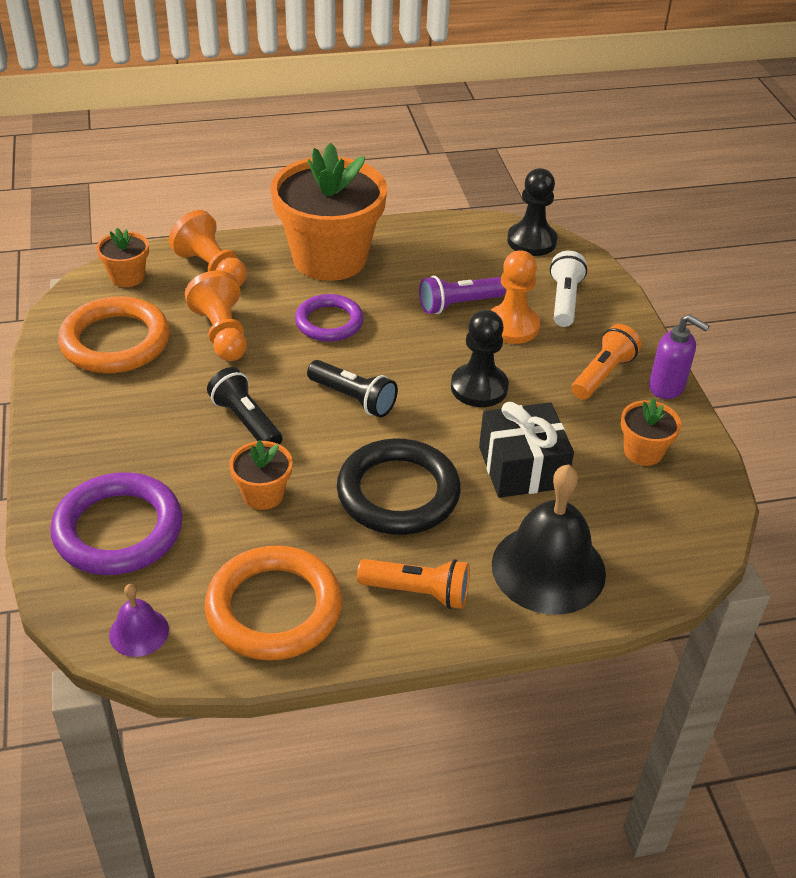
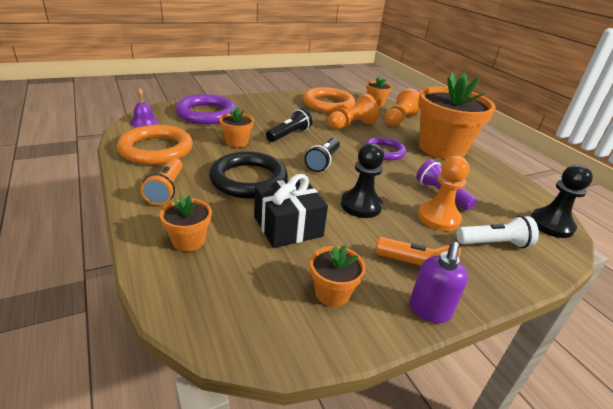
camera: 75 degrees right, 10 degrees down
black bell [492,464,606,615] -> orange flower pot [160,195,212,251]

